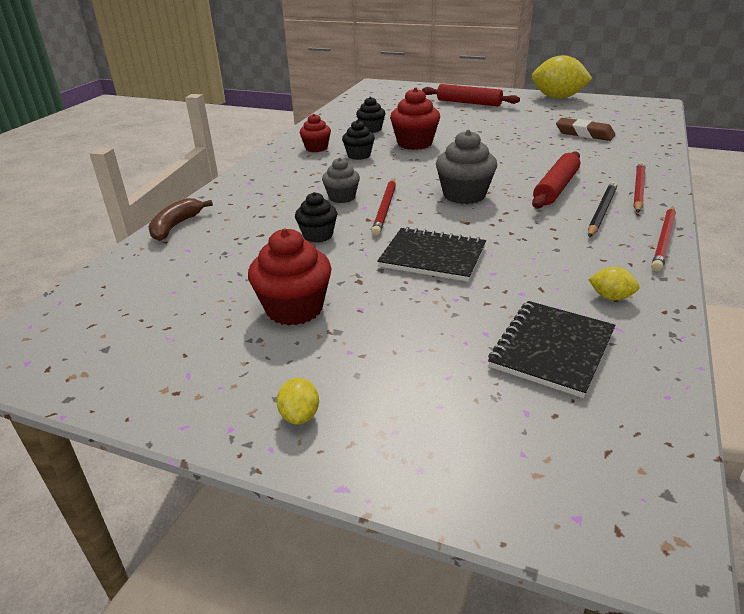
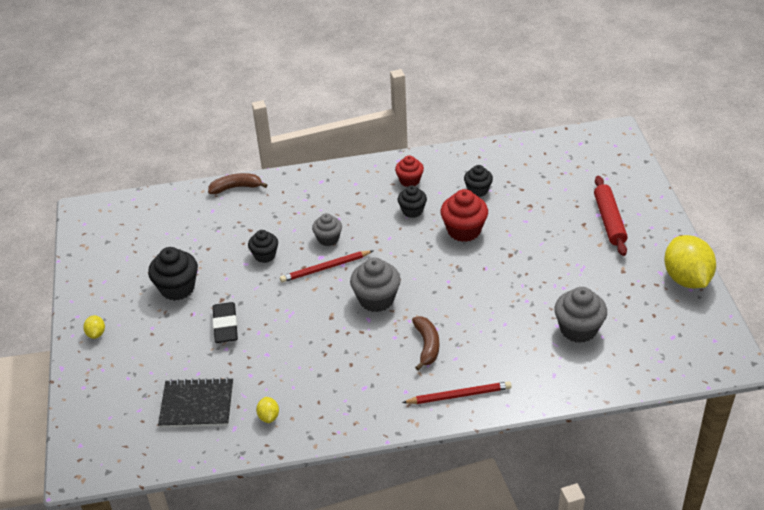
camera: 60 degrees right, 10 degrees up
red cupcake [248,228,332,325] -> black cupcake [148,247,198,301]
yellow lemon [276,378,319,424] -> yellow lemon turned 60 degrees counterclockwise [83,315,105,339]
black notebook [377,227,486,282] -> none
red rolling pin [532,151,580,208] -> brown banana [412,316,439,370]
brown eraser [556,118,615,141] -> grey cupcake [554,287,607,343]
black pencil [588,181,618,237] -> none
red pencil [651,206,676,271] -> none
none -> black eraser [213,302,238,343]

